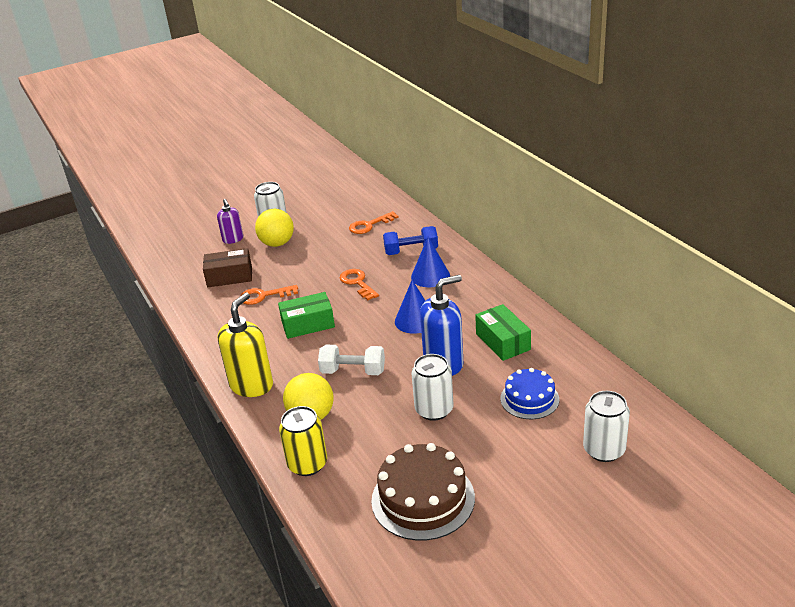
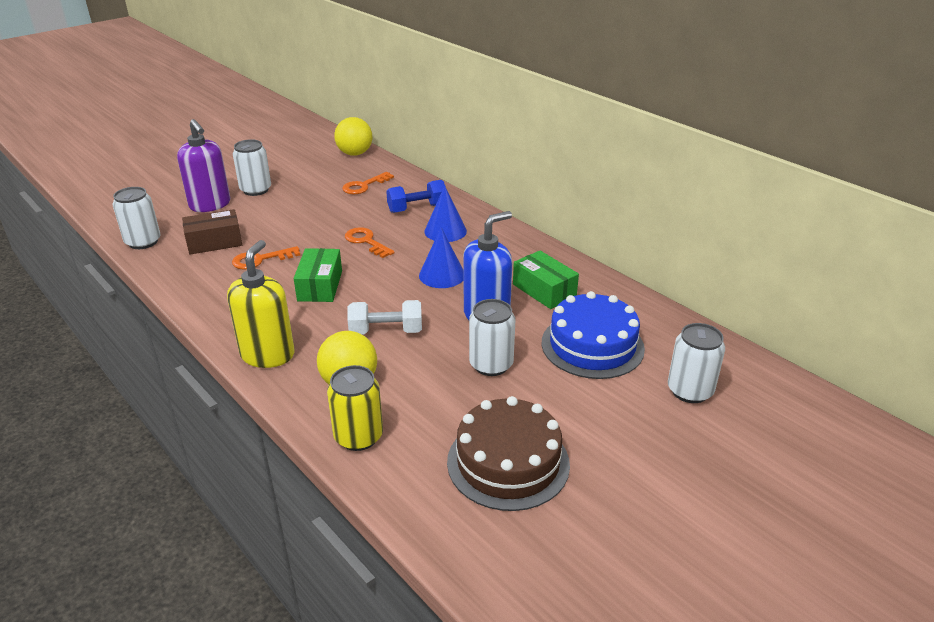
camera: 15 degrees left, 0 degrees up
purple soap dispenser [217,199,243,244] -> purple soap dispenser [177,119,230,212], size x1.70
yellow ball [255,209,294,247] -> yellow ball moved to [334,117,372,156]
green box [278,292,335,339] -> green box turned 60 degrees counterclockwise [294,248,342,302]
blue cake [500,368,559,419] -> blue cake [542,291,645,379], size x1.58
none -> white can [112,187,161,249]

